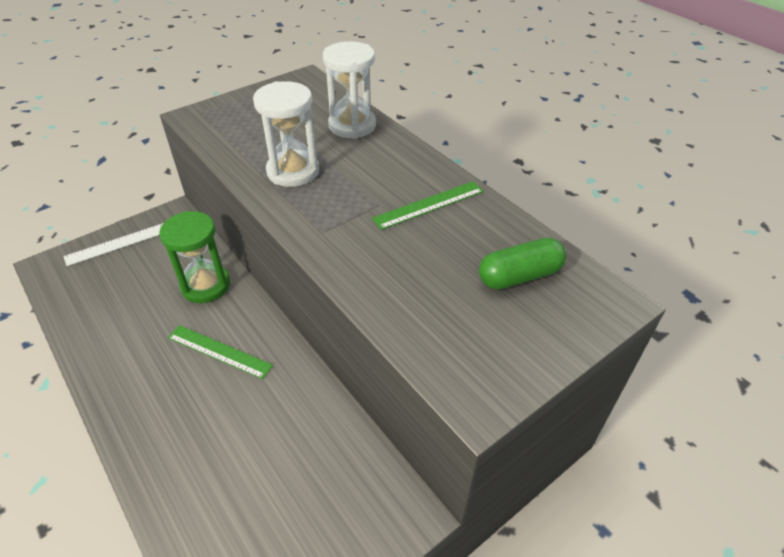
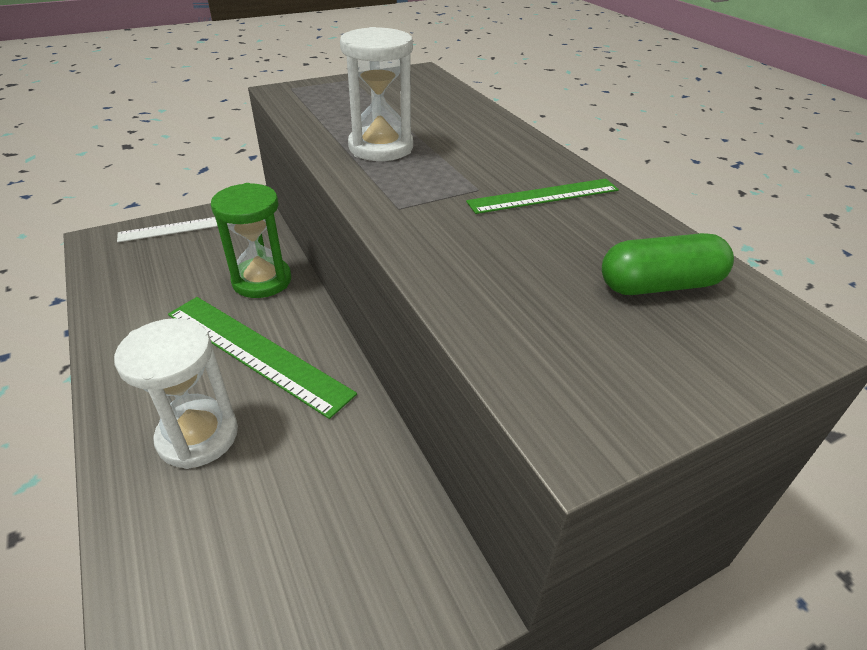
camera: 10 degrees right, 5 degrees down
green ruler [168,325,273,379] -> green ruler [168,297,357,419], size x1.63
white hourglass [323,41,376,139] -> white hourglass moved to [114,318,238,469]

